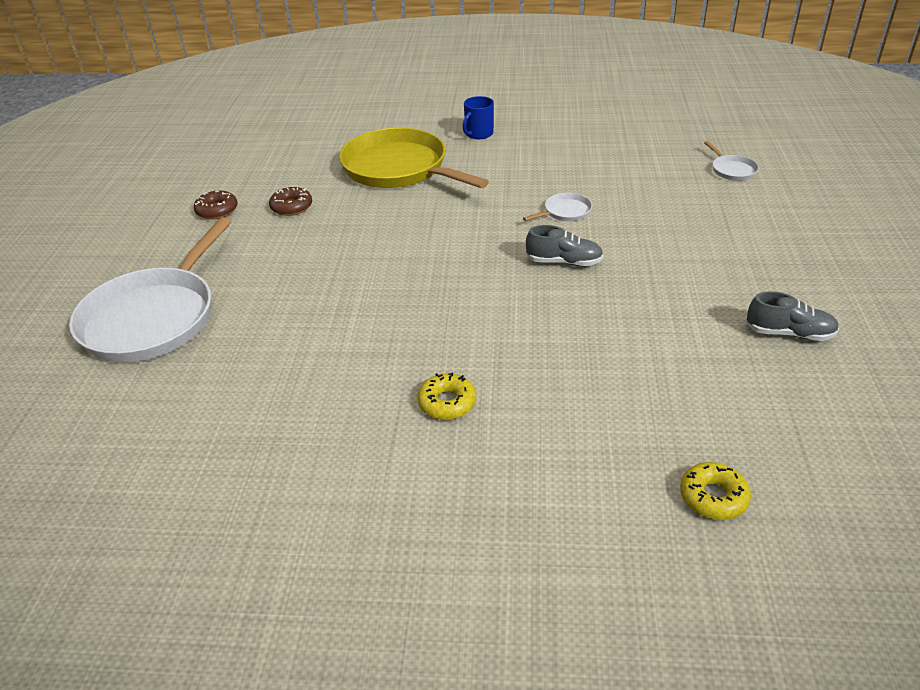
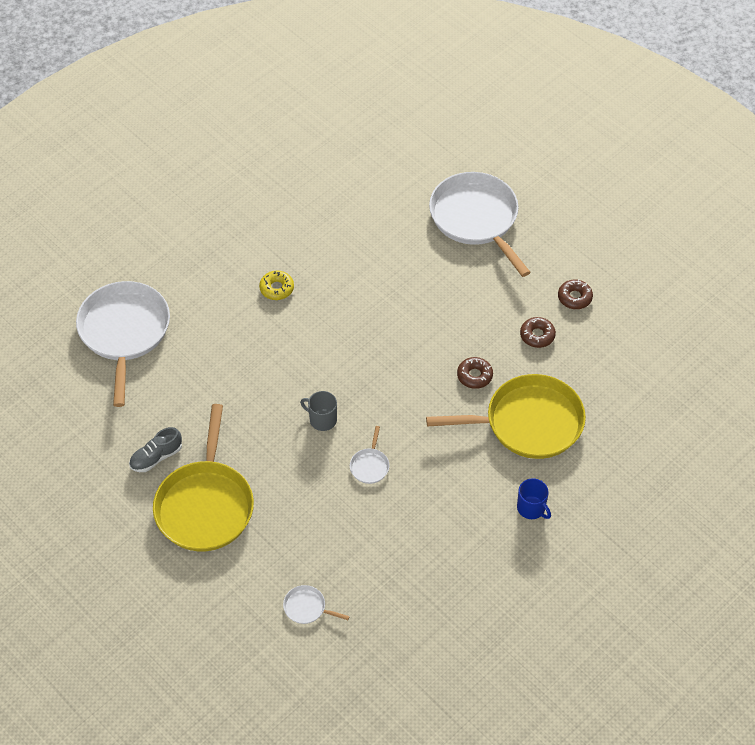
camera: 130 degrees right, 15 degrees up
blue mug [463,96,494,139] -> blue mug turned 150 degrees clockwise [517,478,551,519]
grey shoe [526,225,603,266] -> grey mug [300,391,337,431]
yellow donut [680,462,751,520] -> white pan [76,281,170,407]
none -> yellow pan [153,404,254,551]
none -> brown donut [457,357,493,389]

